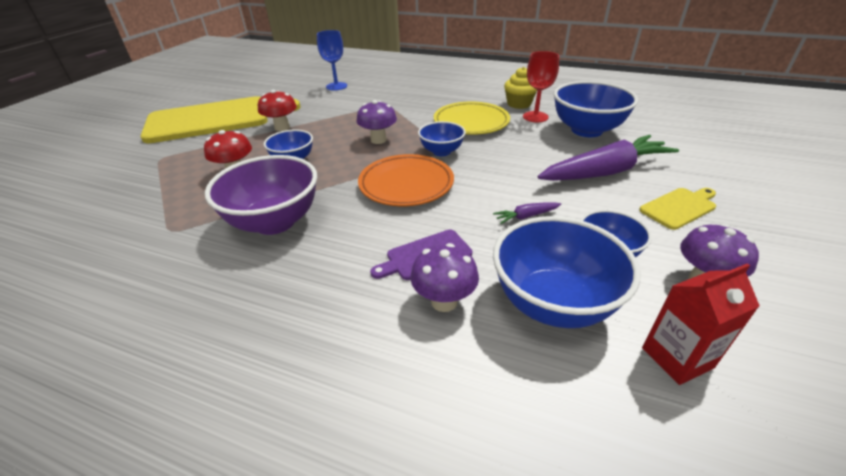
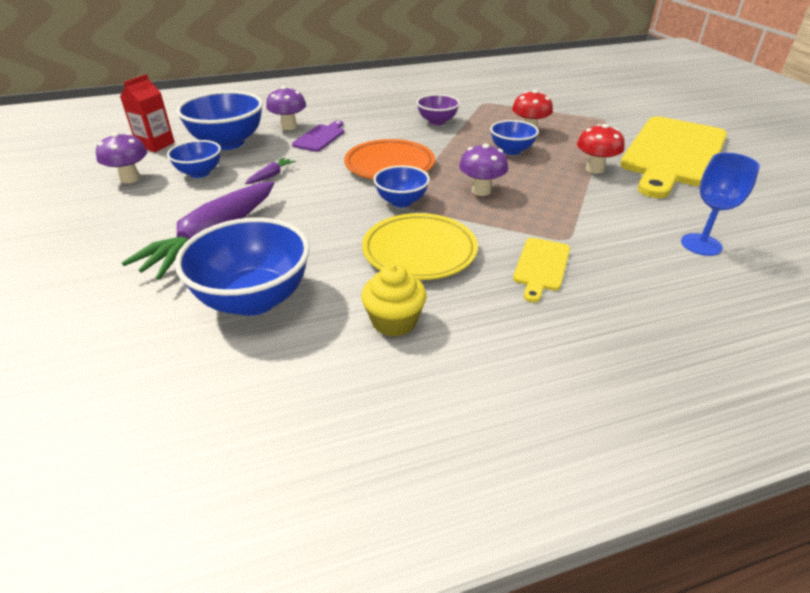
camera: 140 degrees right, 0 degrees up
purple bowl [205,155,317,235] -> purple bowl [416,94,460,125], size x0.57
red goblet [523,51,559,122] -> none
yellow cutting board [639,188,716,230] -> yellow cutting board moved to [513,238,570,302]

